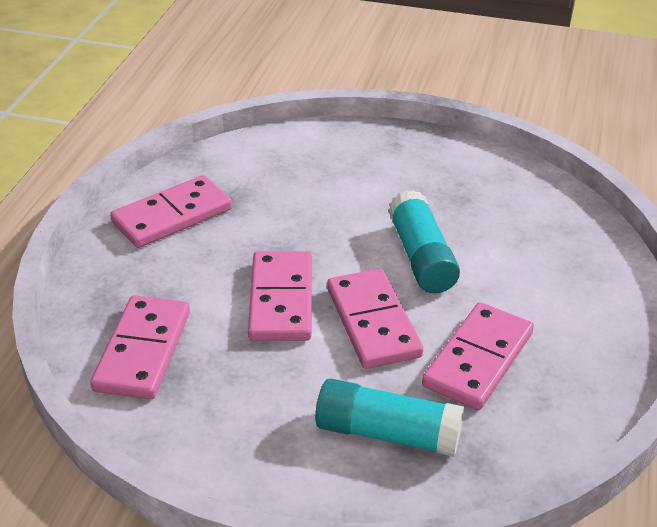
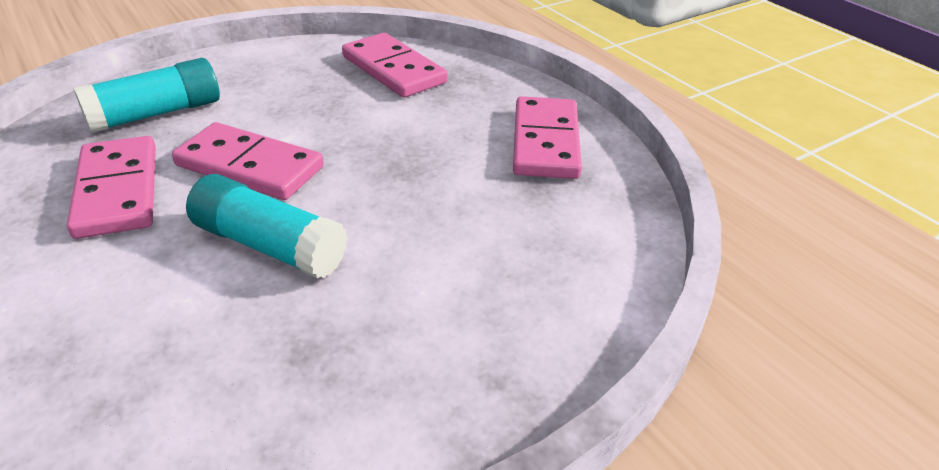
camera: 130 degrees right, 0 degrees up
pink domino [248,251,312,341] -> none

